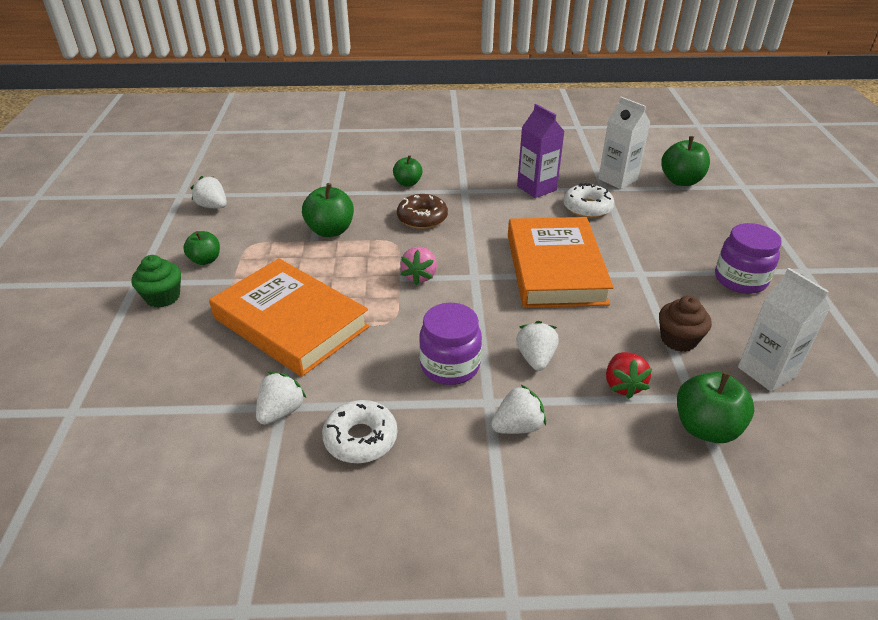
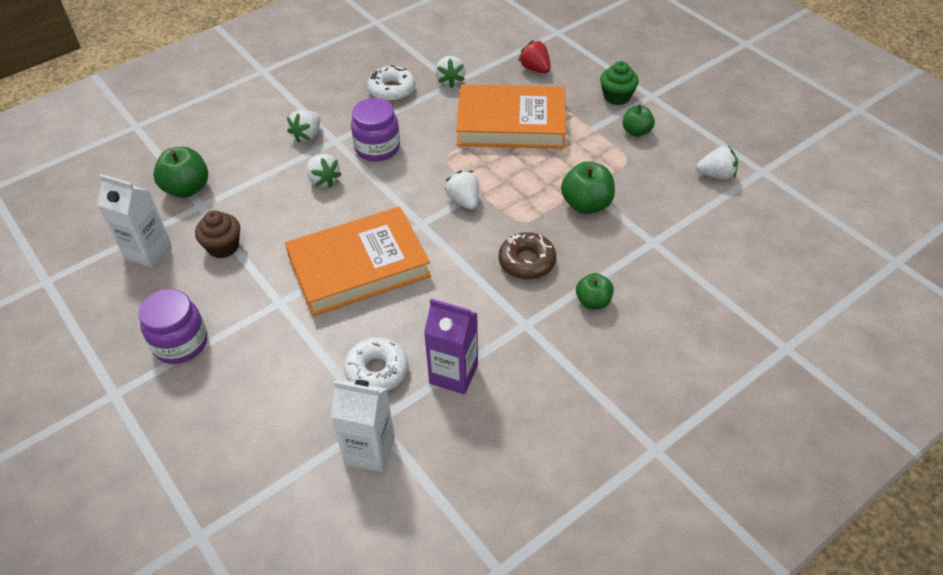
camera: 145 degrees right, 10 degrees up
pink strawberry [400,247,437,285] -> white strawberry [445,171,479,210]
orange book [508,217,614,308] -> orange book turned 75 degrees counterclockwise [285,207,431,316]
red strawberry [606,352,652,399] -> red strawberry moved to [518,40,551,73]
green apple [661,136,710,186] -> none

